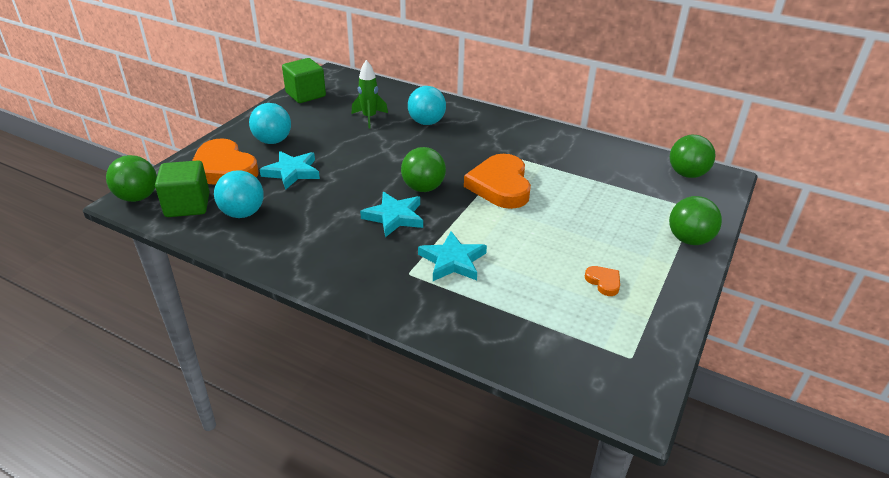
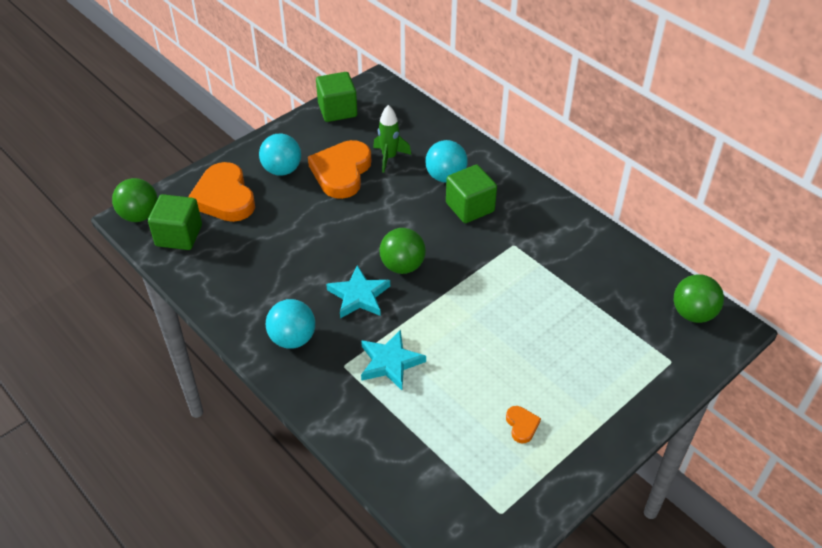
camera: 20 degrees right, 10 degrees up
turquoise ball [214,170,264,218] -> turquoise ball moved to [266,299,315,349]
turquoise star [260,151,320,190] -> none
orange heart [464,154,531,209] -> orange heart moved to [308,140,371,199]
green ball [669,196,722,245] -> none
none -> green cube [446,165,497,223]

